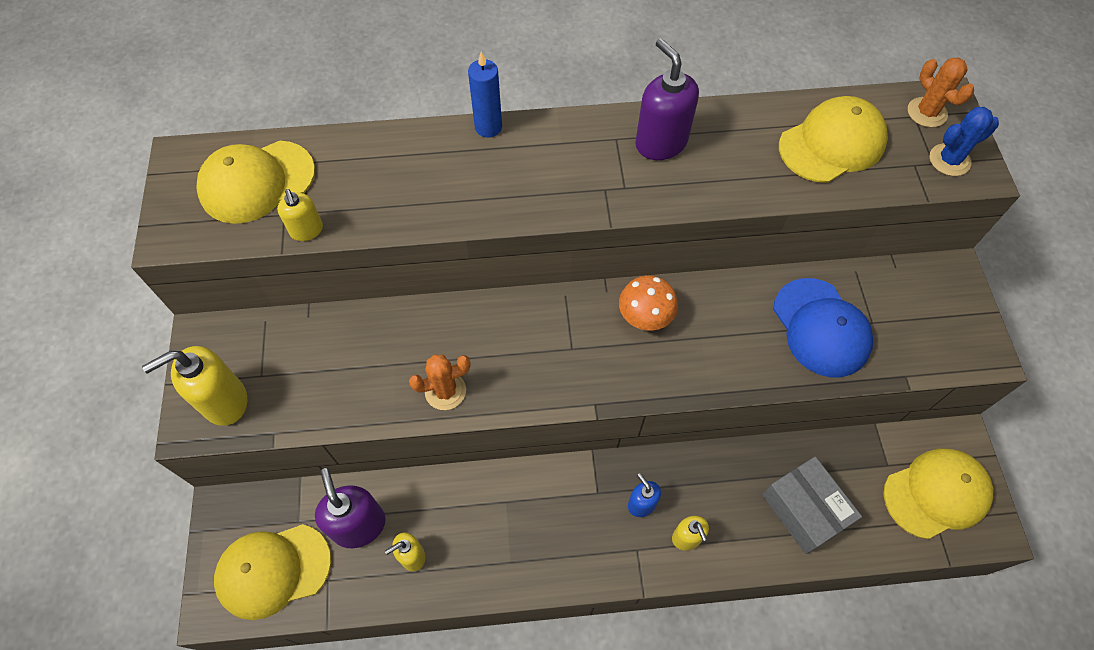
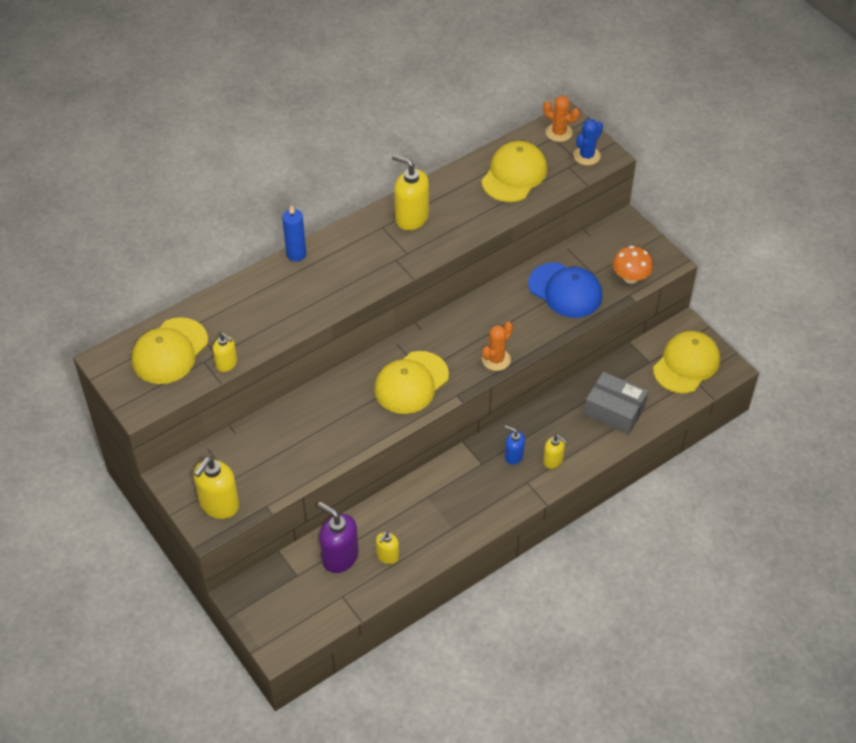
camera: 30 degrees left, 10 degrees down
yellow cap [214,524,331,620] -> yellow cap moved to [374,351,449,414]
orange cactus [409,354,471,410] -> orange cactus moved to [482,322,513,371]
orange mushroom [619,275,678,331] -> orange mushroom moved to [613,246,653,284]
purple soap dispenser [635,38,699,160] -> yellow soap dispenser [392,154,429,230]

